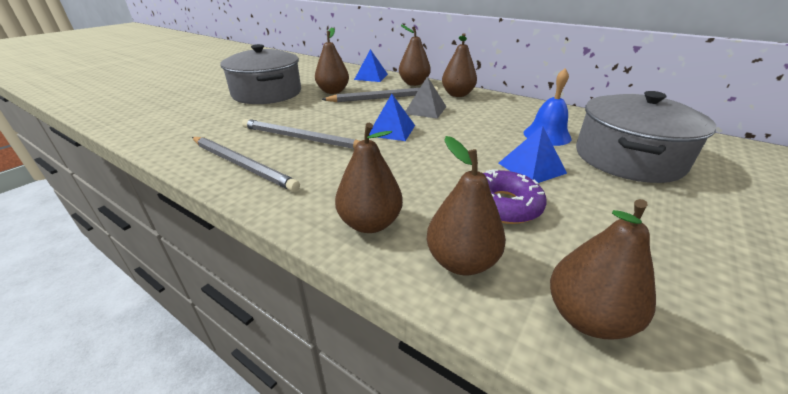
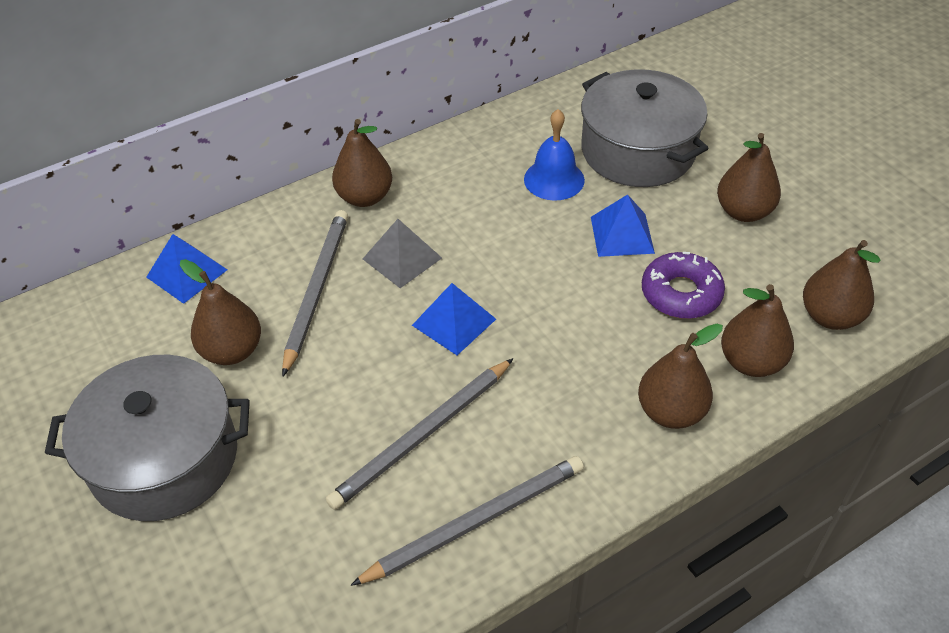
camera: 65 degrees left, 15 degrees up
brown pear [399,25,431,86] -> brown pear moved to [717,133,781,222]

